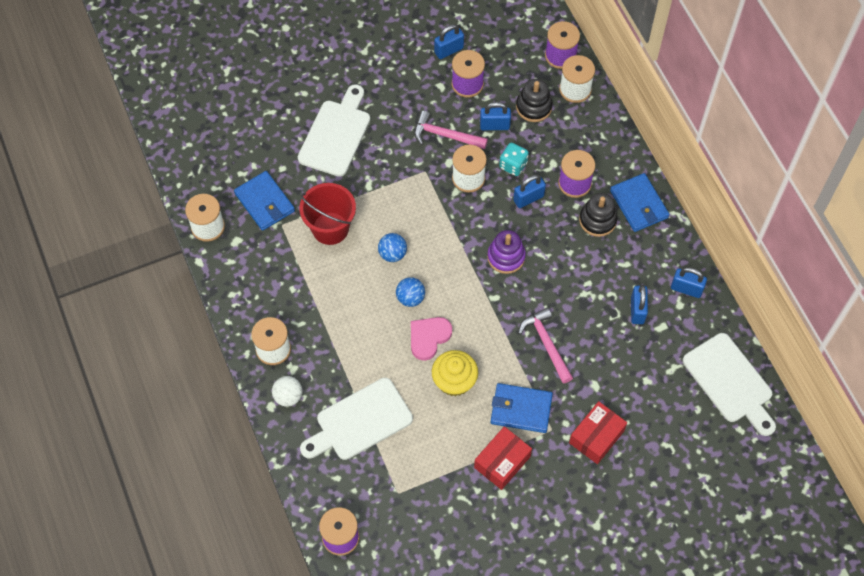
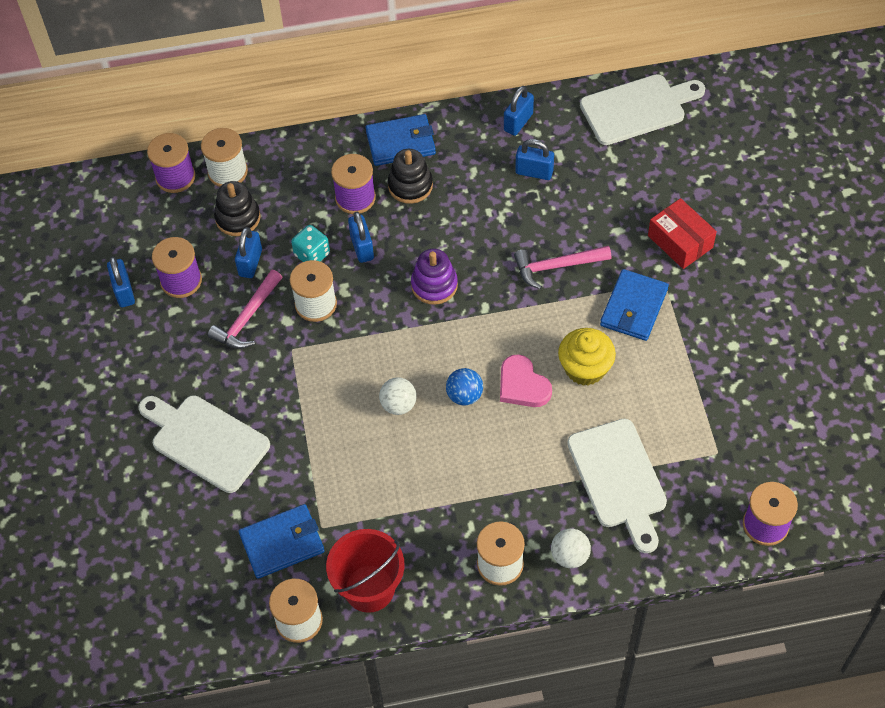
camera: 75 degrees left, 5 degrees down
red bucket [299,183,356,245] -> red bucket moved to [326,529,405,613]
blue ball [378,233,407,262] -> white ball [379,377,417,415]
red box [474,426,532,490] -> none

